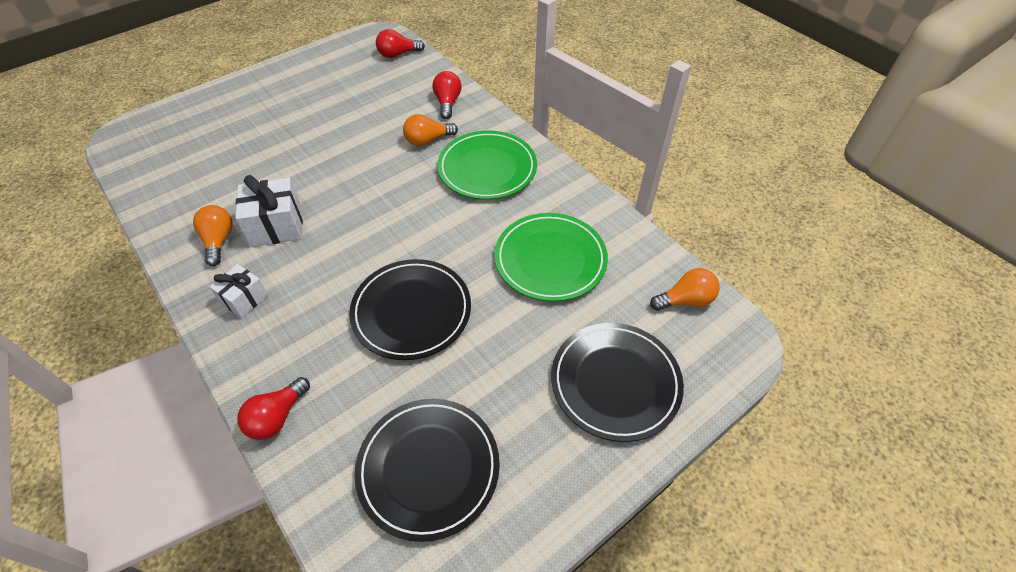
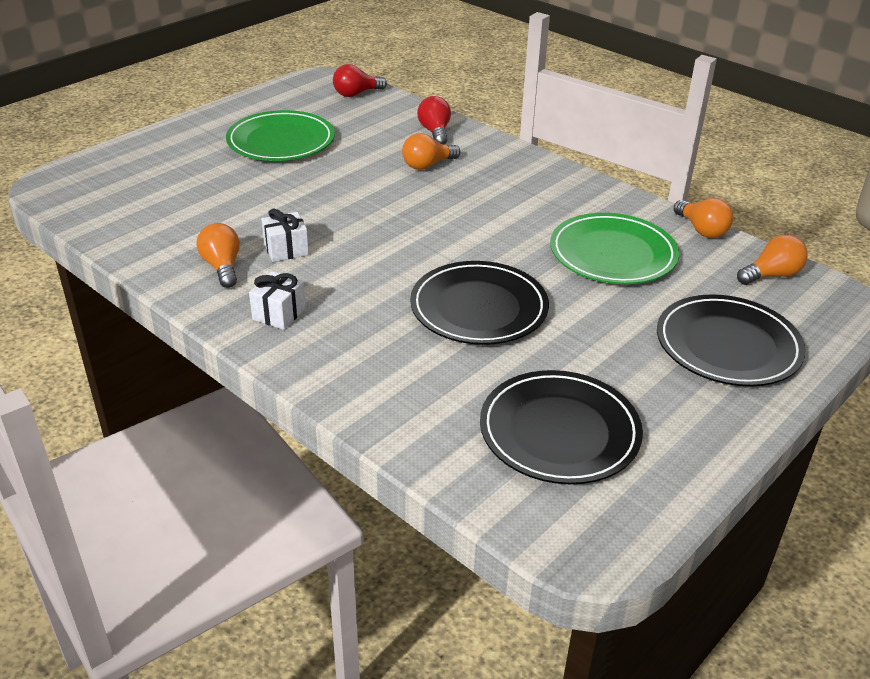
camera: 10 degrees left, 15 degrees down
white gift [235,175,303,247] -> white gift [261,208,309,262], size x0.63
red light bulb [237,377,310,440] -> none
green plate [437,131,537,200] -> green plate moved to [226,110,335,161]
none -> orange light bulb [674,198,733,238]

